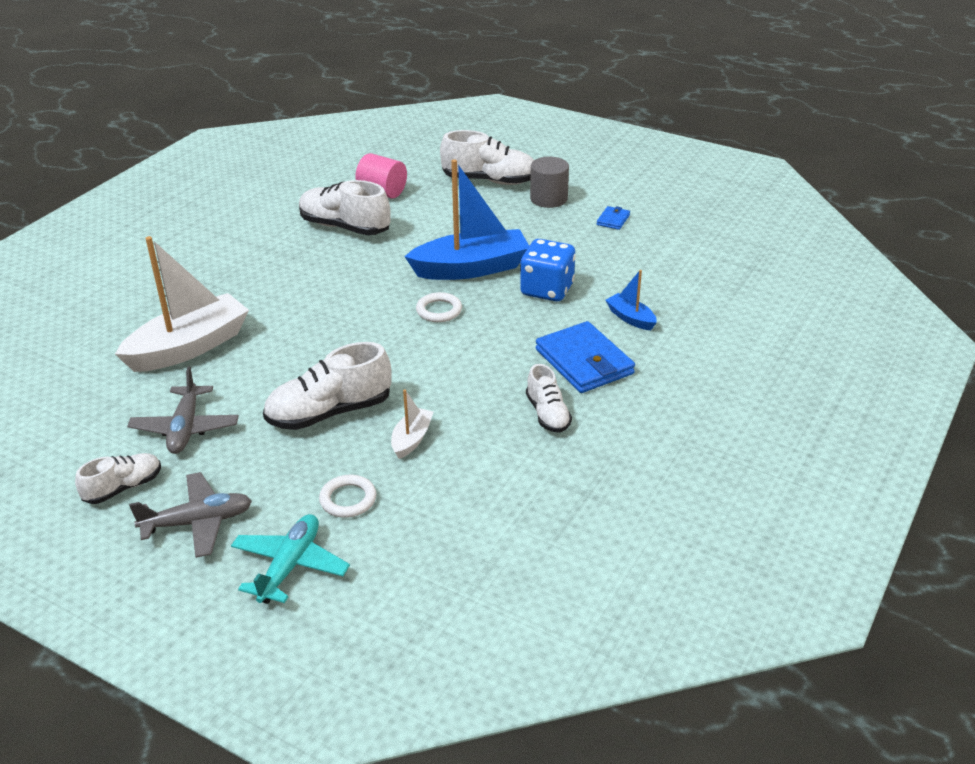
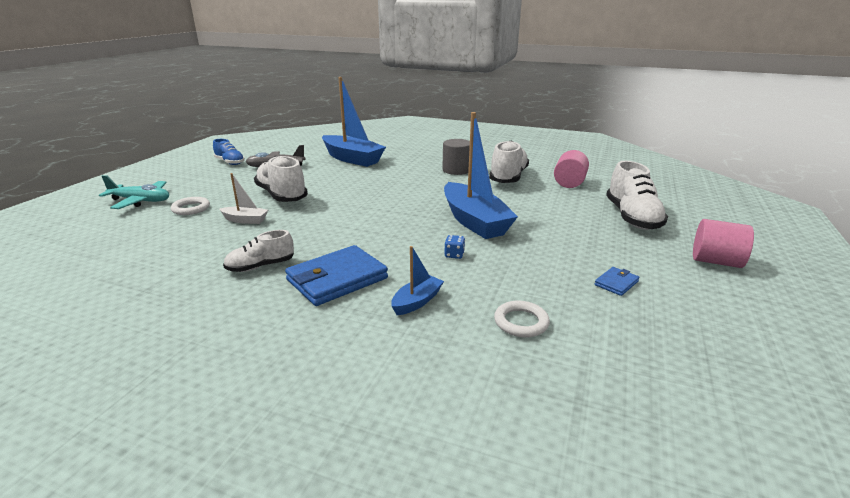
camera: 80 degrees right, 10 degrees down
white shoe [75,453,161,504] -> blue shoe [213,139,245,165]
white boat [115,236,249,372] -> blue boat [322,77,386,167]
grey plane [129,472,252,558] -> none
white ring [416,292,462,322] -> white ring moved to [494,301,550,337]
blue dice [520,239,576,301] -> blue dice [444,235,465,259], size x0.41
grey cylinder [530,157,569,208] -> grey cylinder moved to [442,139,470,175]
blue wallet [597,206,630,230] -> blue wallet turned 60 degrees counterclockwise [595,267,639,296]
none -> pink cylinder [693,219,754,268]

